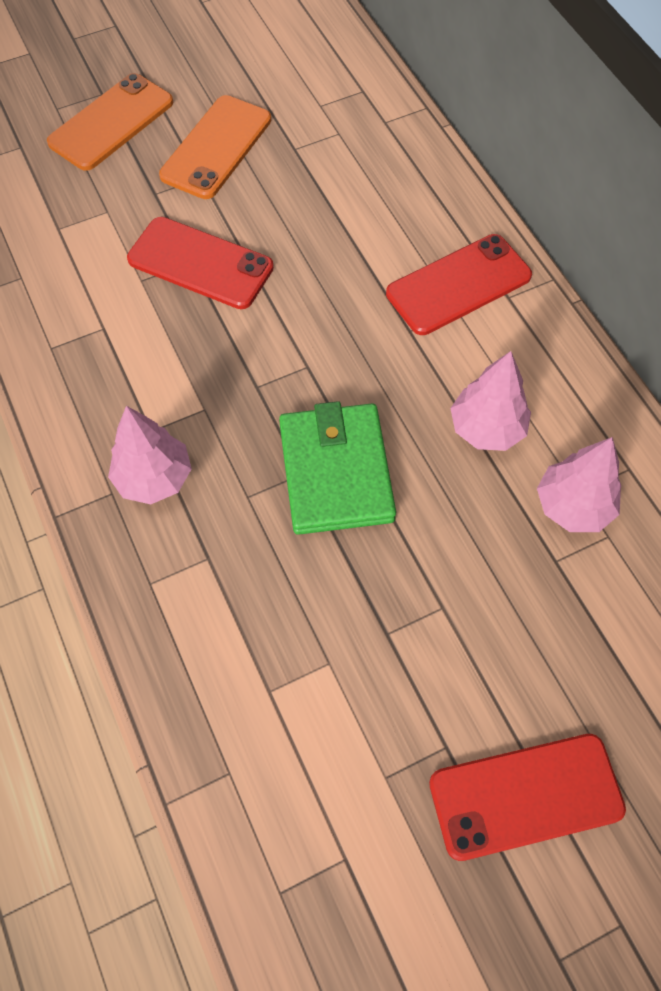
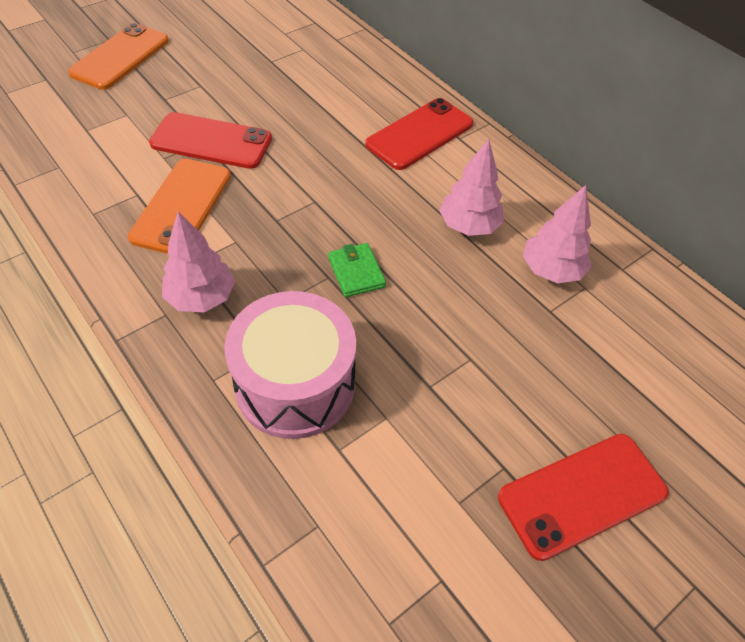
camera: 15 degrees left, 10 degrees down
orange phone [159,95,271,199] -> orange phone moved to [128,159,231,254]
green wallet [279,401,396,535] -> green wallet [328,243,386,297], size x0.51
none -> pink drum [224,291,356,439]

